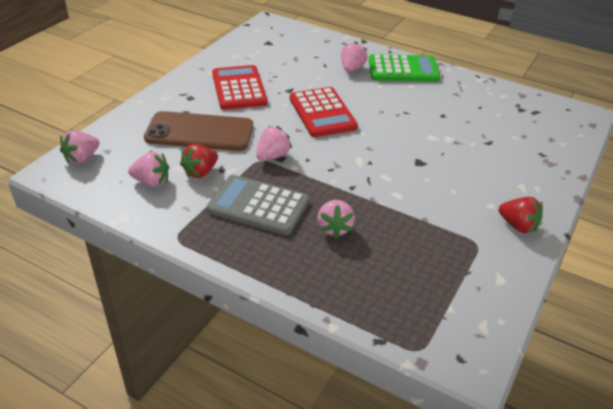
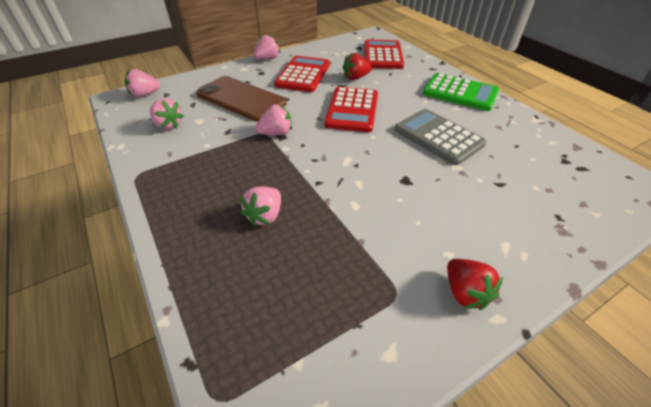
camera: 30 degrees right, 5 degrees up
red strawberry [180,144,218,178] -> red strawberry moved to [343,53,372,80]
grey calculator [207,175,309,235] -> grey calculator moved to [395,109,486,165]
pink strawberry [341,42,367,72] -> pink strawberry moved to [253,34,280,60]
none -> red calculator [364,40,404,69]

